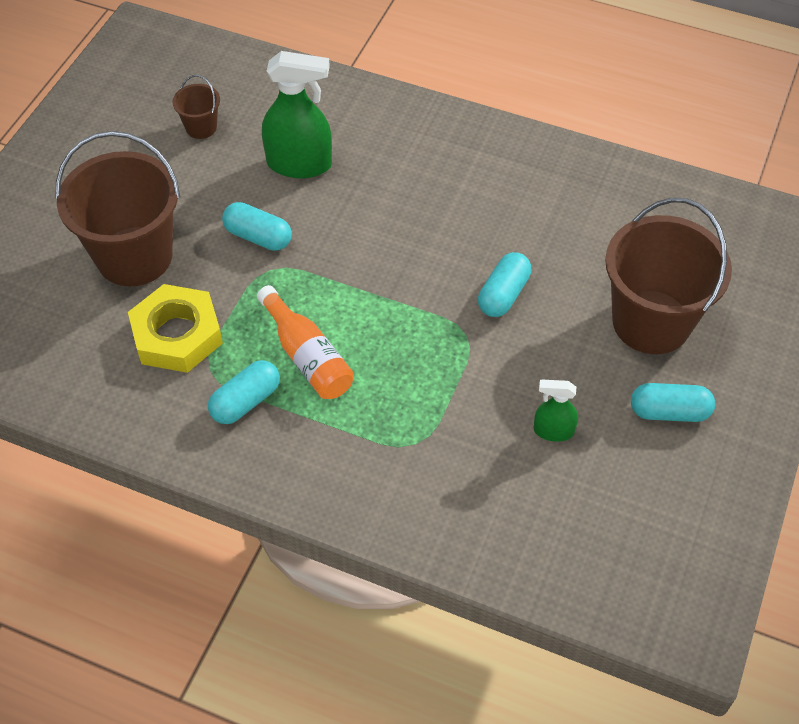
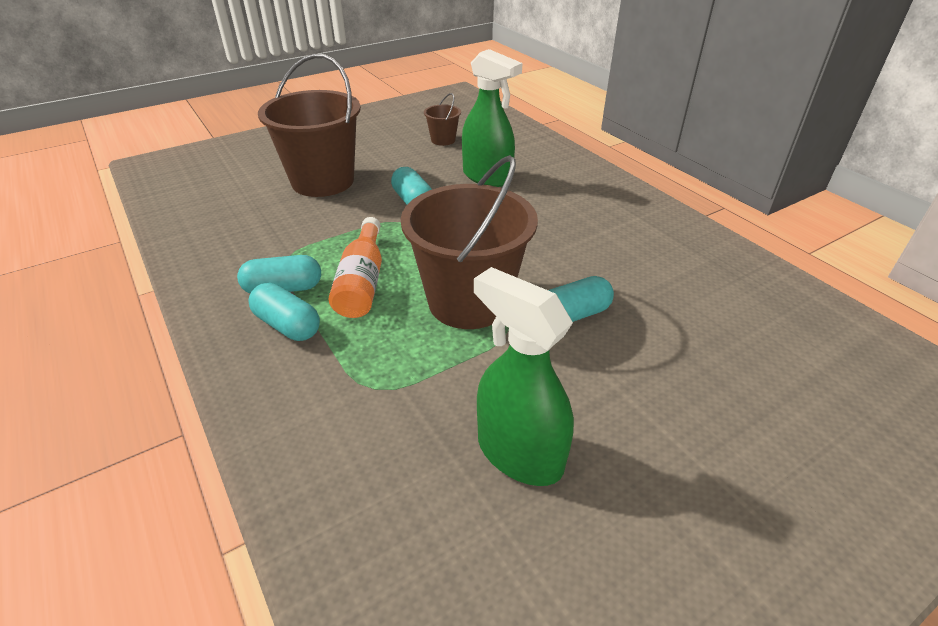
camera: 35 degrees right, 15 degrees down
yellow nut [128,284,223,373] -> none
green spray bottle [534,380,578,442] -> green spray bottle [474,267,574,486], size x1.87
brown bucket [605,198,732,354] -> brown bucket moved to [401,155,538,329]
turquoise capsule [631,383,715,422] -> turquoise capsule moved to [248,283,320,341]

